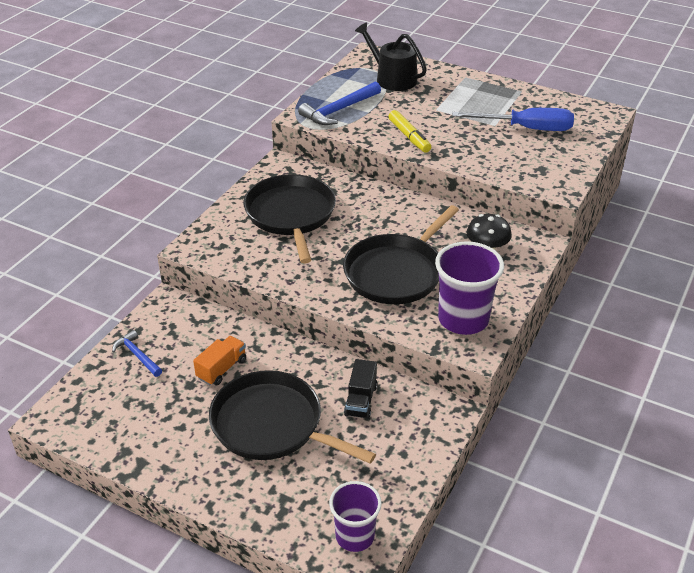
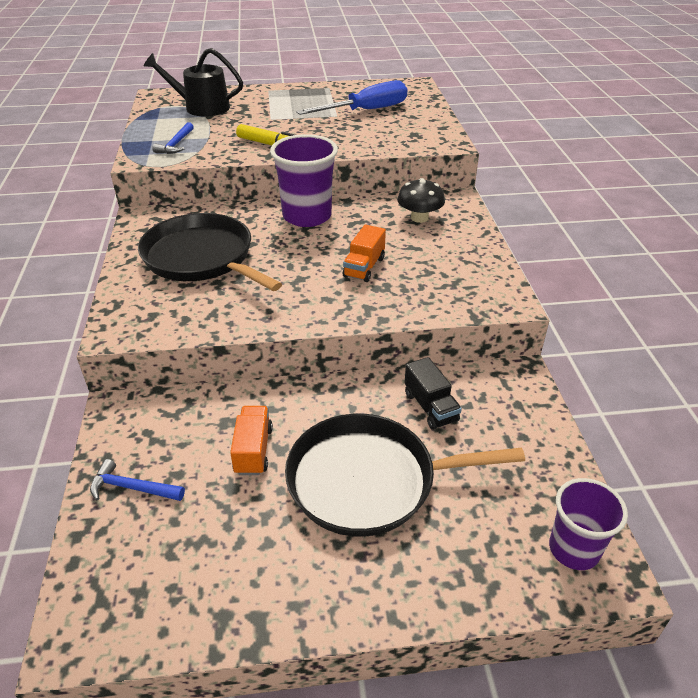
camera: 35 degrees left, 0 degrees up
blue hammer [298,81,381,125] -> blue hammer [152,122,194,154], size x0.60
black pan [343,205,459,304] -> orange truck [343,225,386,282]
purple cup [435,241,504,335] -> purple cup moved to [270,134,338,227]

